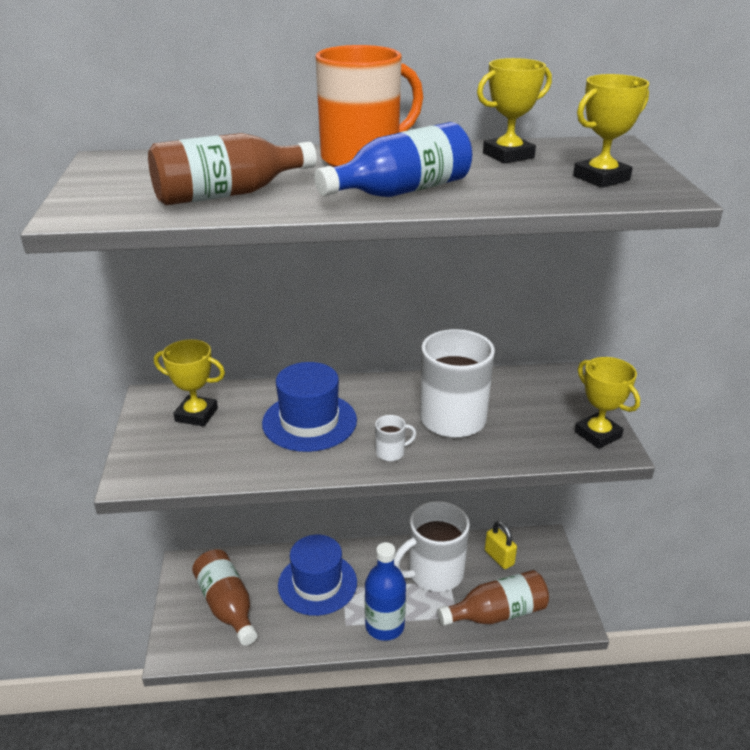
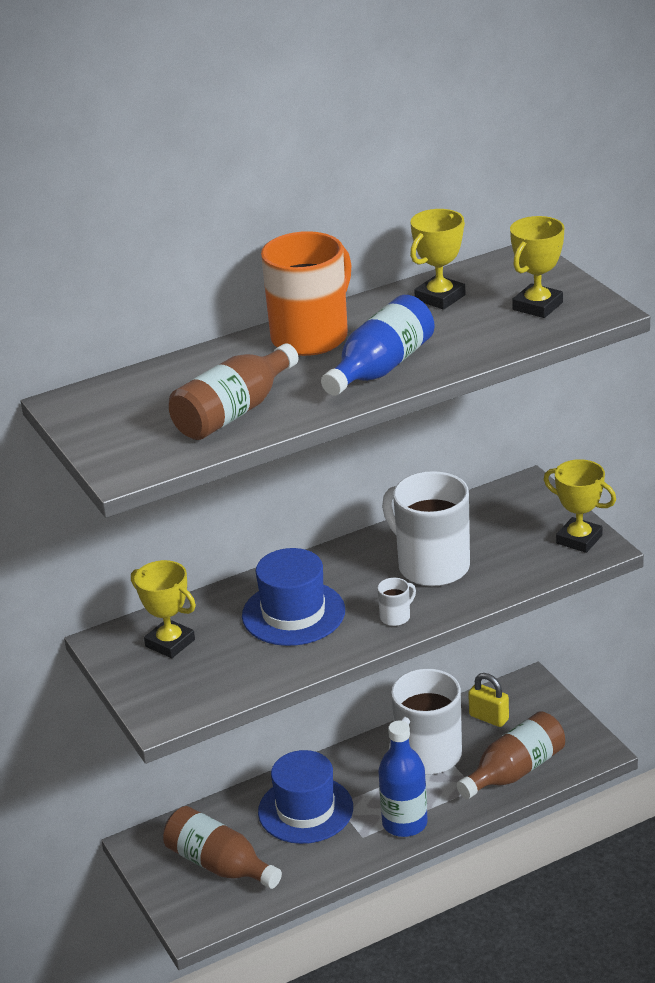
camera: 20 degrees left, 0 degrees up
yellow trophy [154,339,225,427] -> yellow trophy turned 45 degrees clockwise [131,560,196,658]

